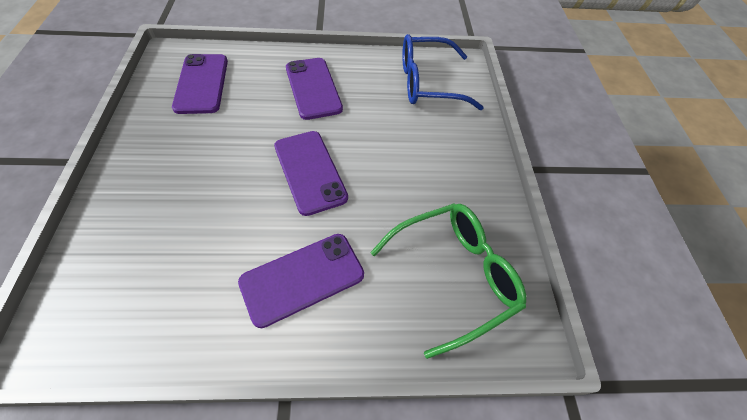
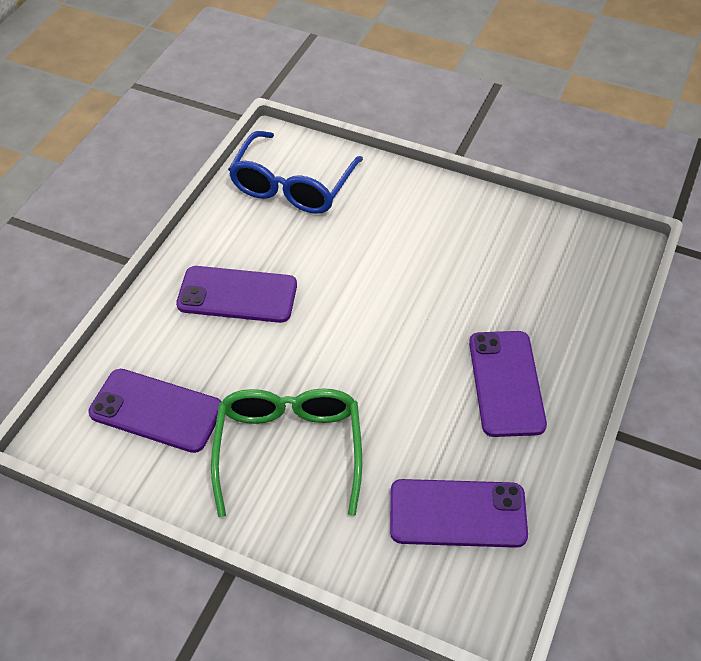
camera: 60 degrees left, 5 degrees down
purple phone [274,131,348,216] -> purple phone moved to [390,479,528,548]
green glasses [370,203,526,359] -> green glasses moved to [211,388,362,517]

